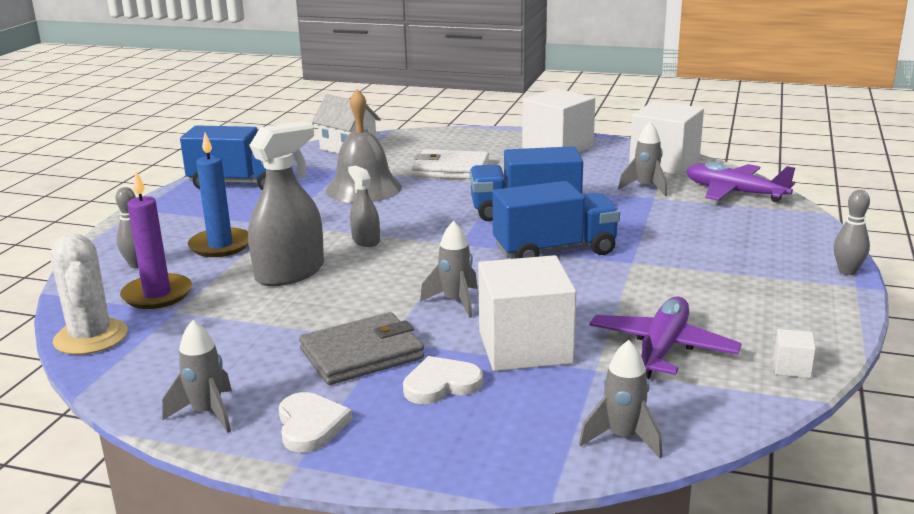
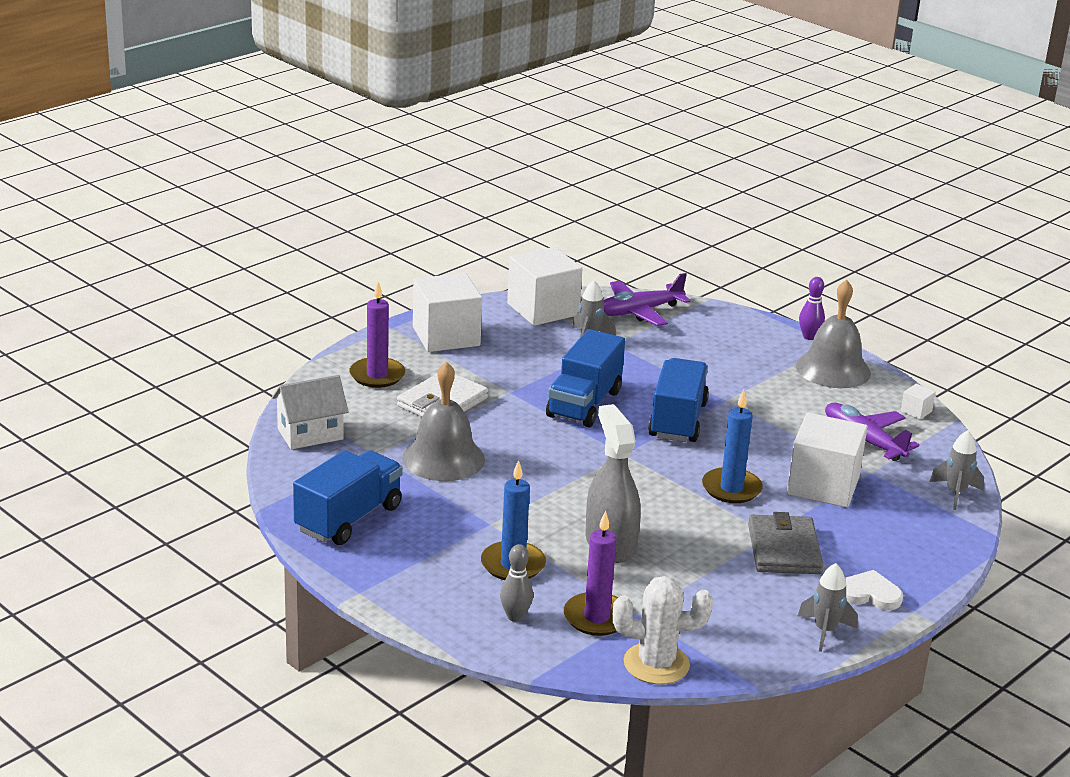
camera: 65 degrees left, 5 degrees up
grey spray bottle [348,165,380,247] -> none
white heart [403,356,483,404] -> none
grey rocket [420,221,477,318] -> blue candle [702,390,763,503]
grey bowling pin [834,190,870,275] -> purple bowling pin [799,277,825,340]
none -> purple candle [350,282,405,388]
none -> grey bell [796,280,871,388]

